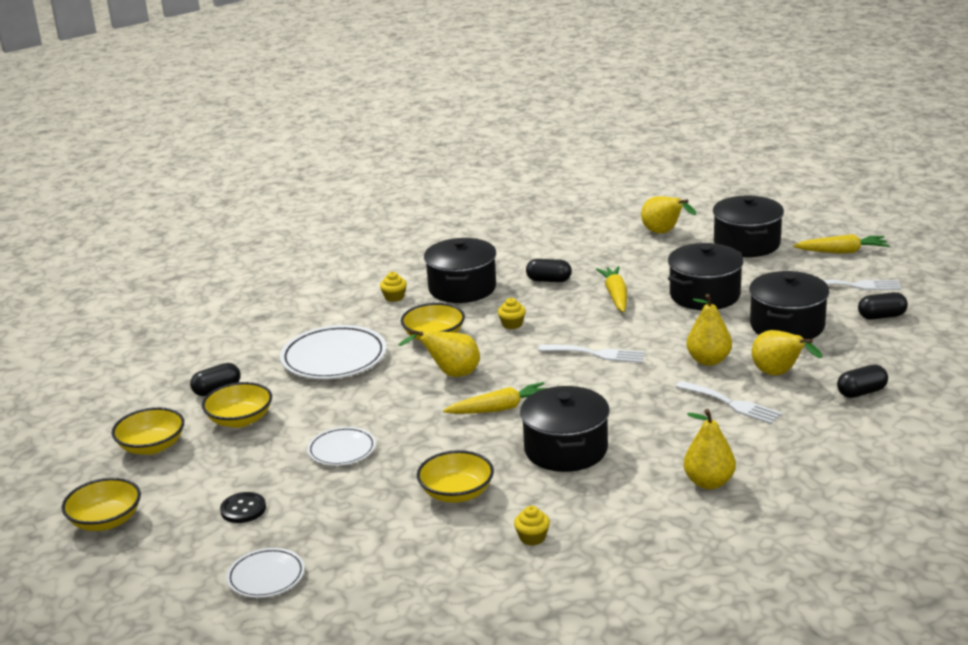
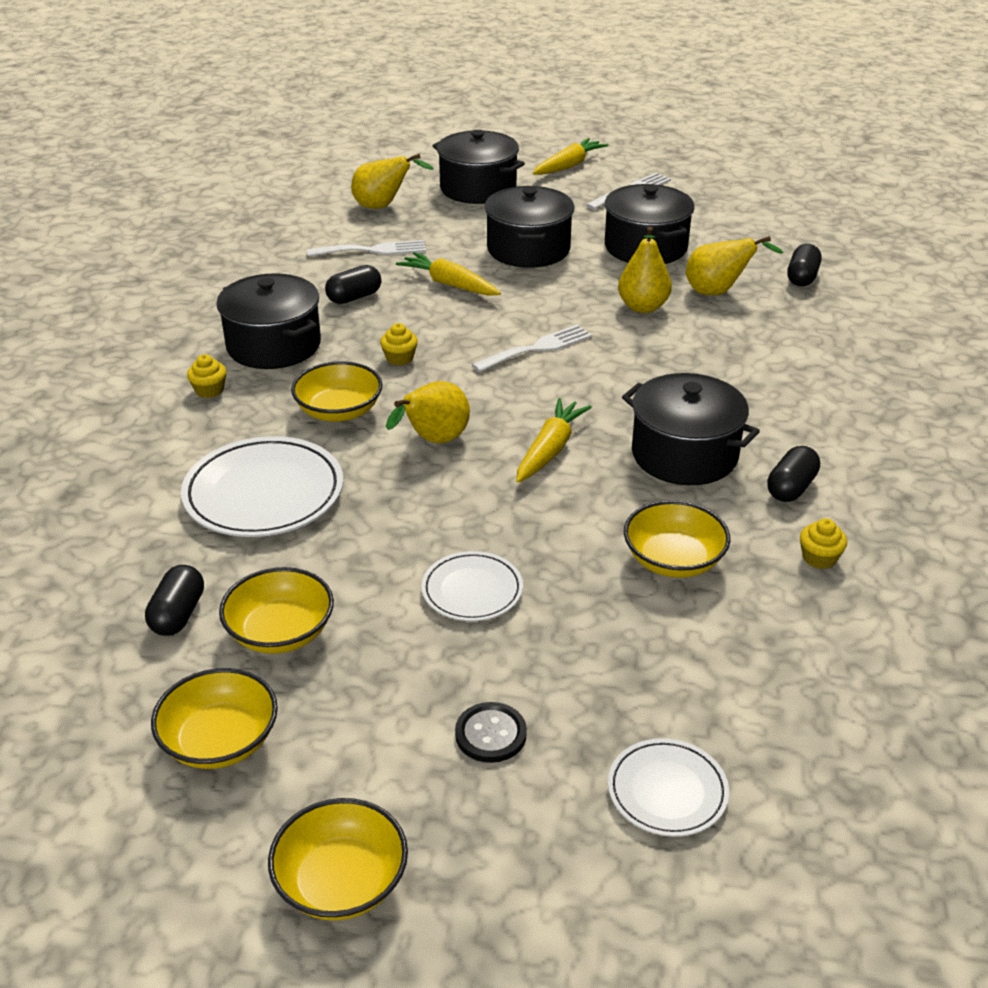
camera: 50 degrees left, 10 degrees up
white fork [676,381,782,424] -> white fork moved to [307,240,426,257]
yellow pear [683,409,736,489] -> none
black capsule [858,292,908,320] -> black capsule moved to [767,446,820,502]

